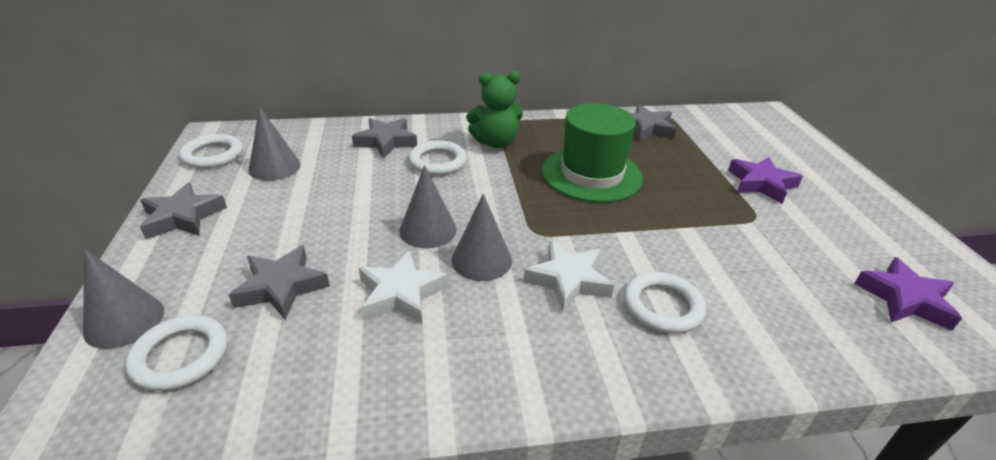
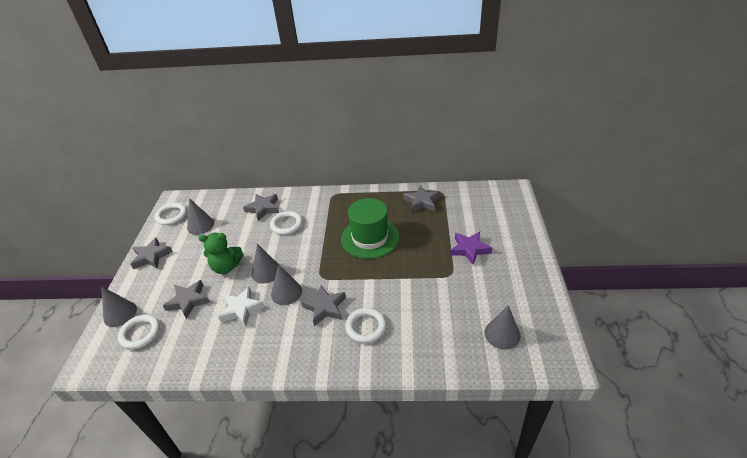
camera: 15 degrees right, 5 degrees up
green teddy bear [466,71,523,148] -> green teddy bear moved to [199,233,244,274]
white star [524,241,614,312] -> grey star [301,286,346,326]
purple star [854,257,962,331] -> grey cone [485,305,521,349]

